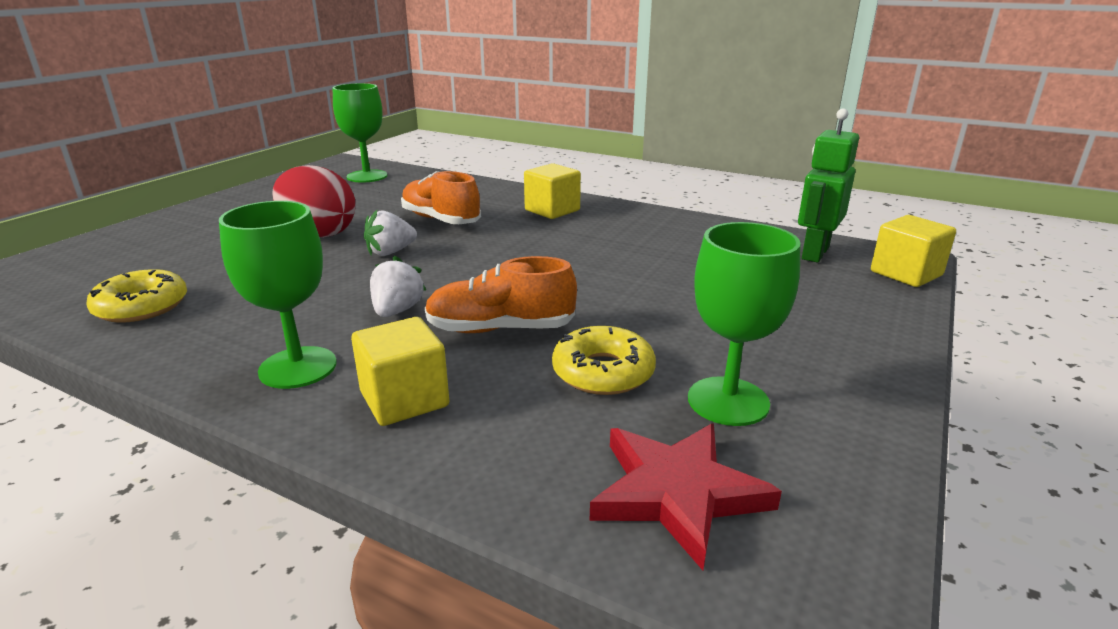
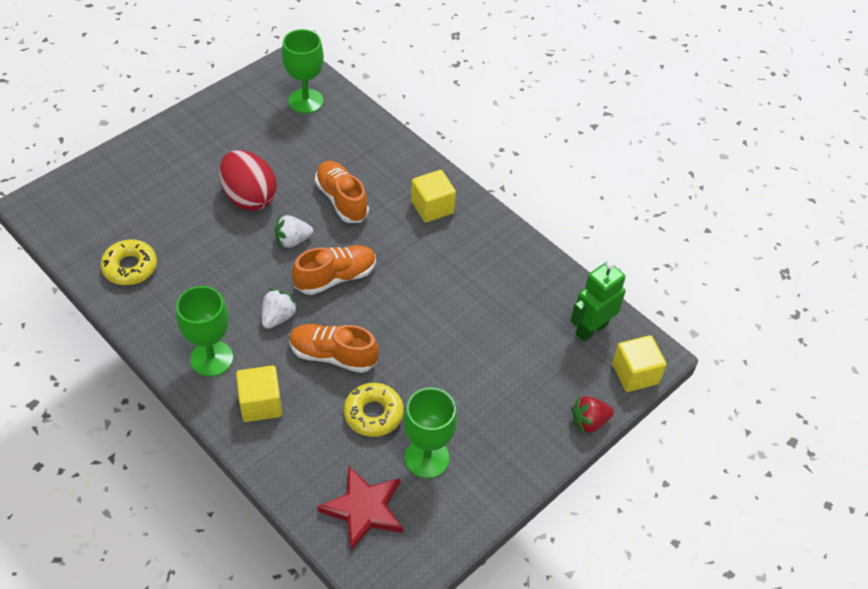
camera: 15 degrees right, 25 degrees up
none -> orange shoe [292,245,376,295]
none -> red strawberry [571,396,614,434]

